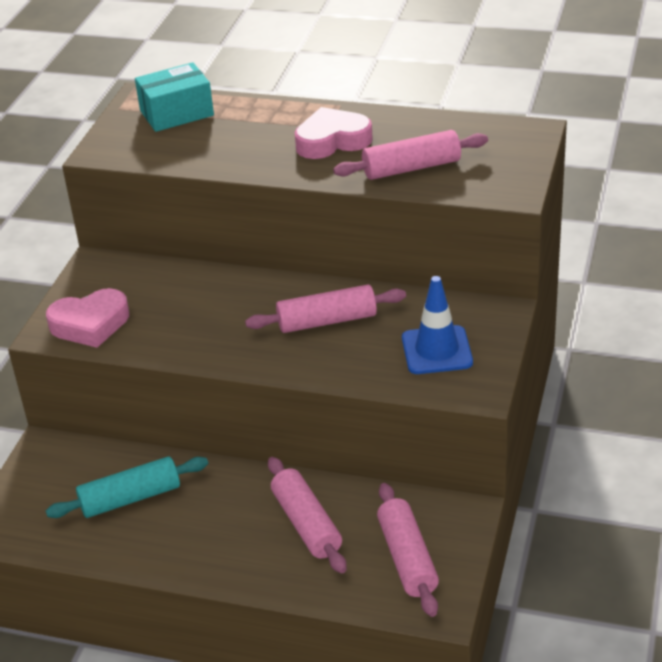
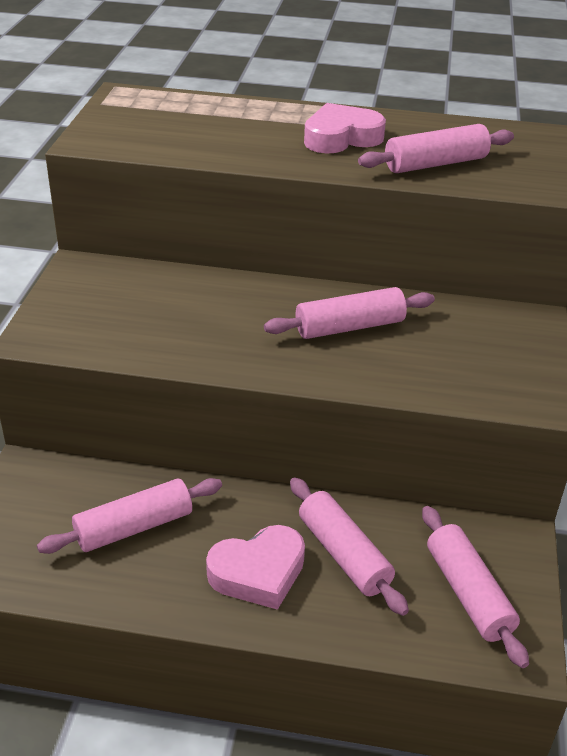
camera: 10 degrees left, 0 degrees up
pink heart [46,288,129,348] -> pink heart moved to [206,525,305,610]
turquoise rolling pin [46,457,208,518] -> pink rolling pin [37,478,222,554]
turquoise box [135,62,214,132] -> none
blue traffic cone [402,276,473,374] -> none

